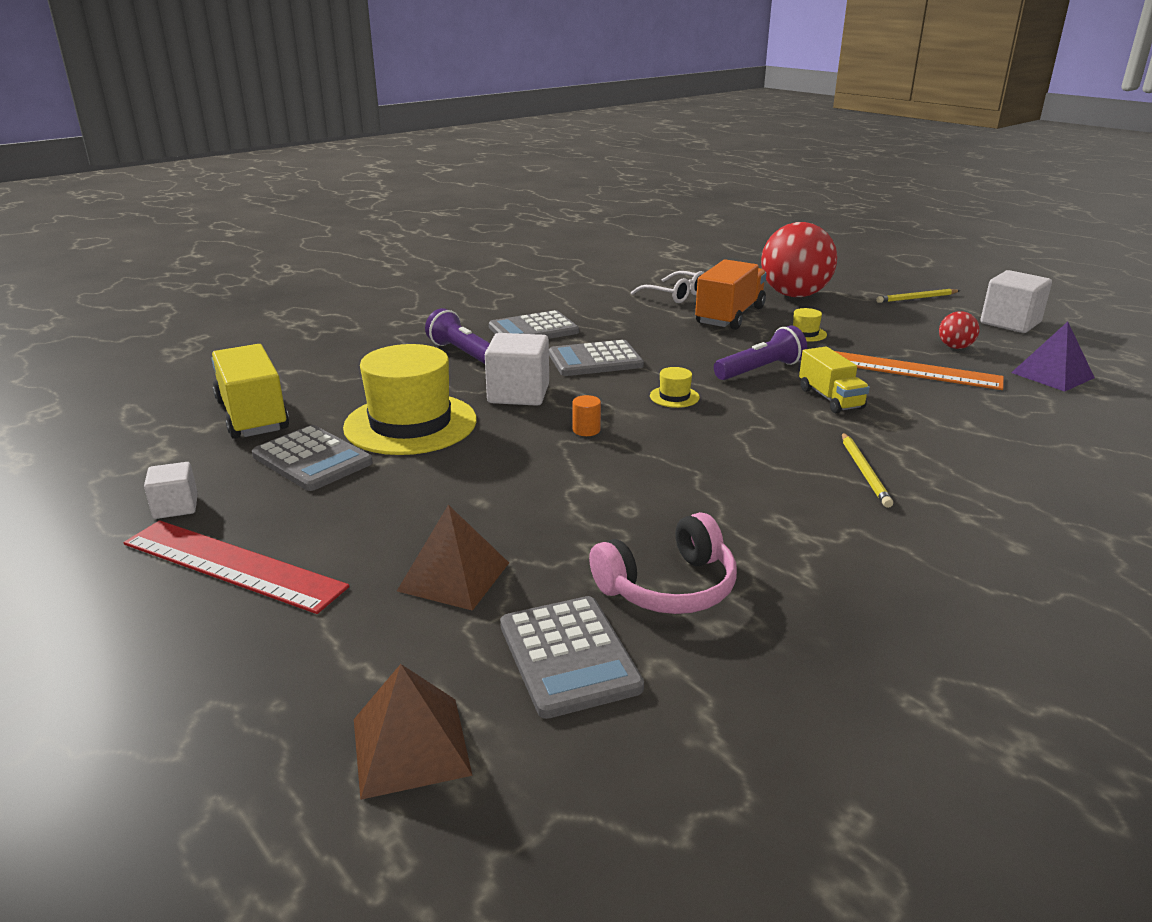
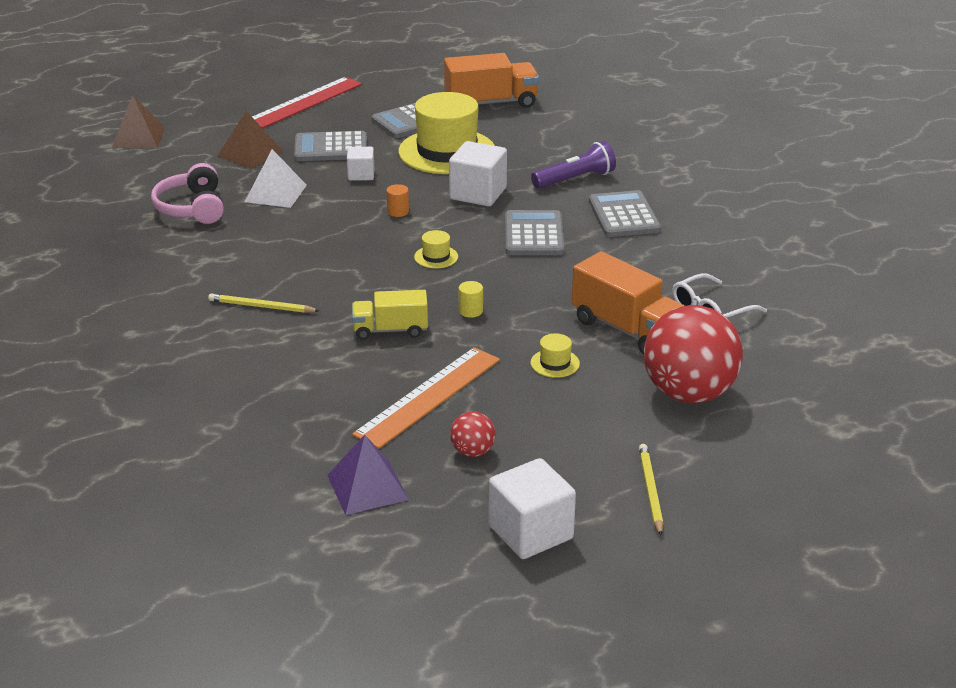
camera: 105 degrees right, 5 degrees up
white cube [144,462,198,519] -> white cube moved to [347,147,374,181]
yellow truck [211,344,289,439] -> orange truck [444,53,539,108]
grey calculator [500,596,644,719] -> grey calculator moved to [294,131,367,161]
purple flashlight [714,326,807,380] -> yellow cylinder [459,281,483,318]
none -> white pyramid [245,149,307,208]

